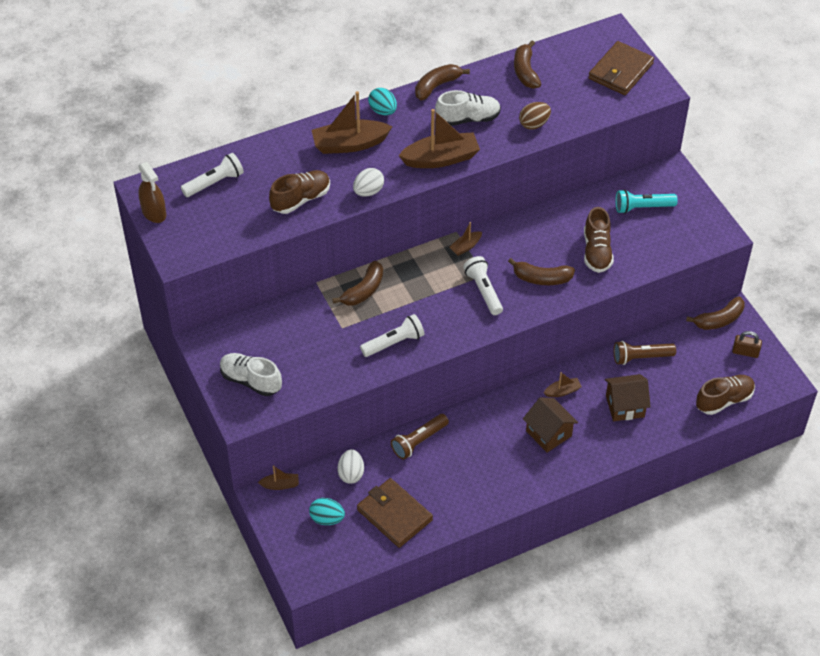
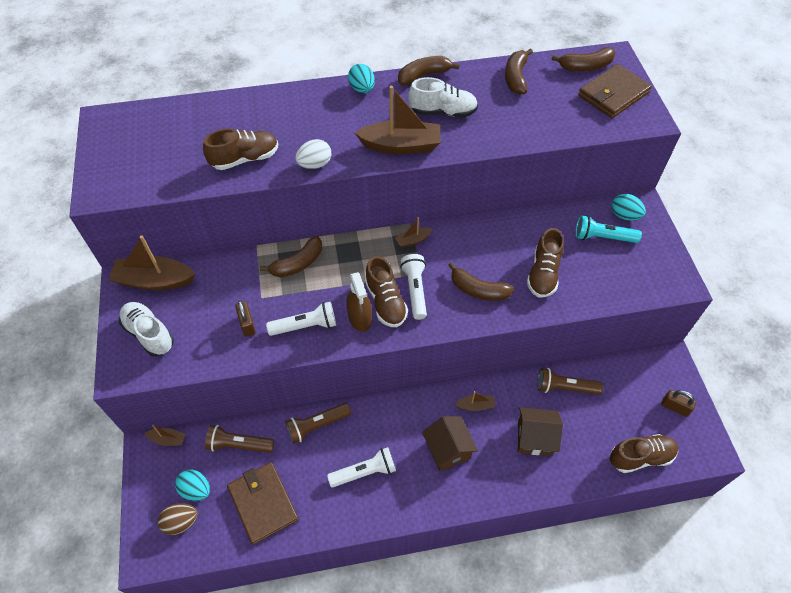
camera: 15 degrees right, 5 degrees up
brown spray bottle [138,162,166,223] -> brown spray bottle moved to [346,272,372,332]
white flashlight [181,153,244,197] -> white flashlight moved to [327,447,396,487]
brown boat [312,91,392,154] -> brown boat moved to [109,236,195,291]
white egg [337,449,364,484] -> brown flashlight [205,425,274,453]
brown egg [519,102,551,129] -> brown egg moved to [158,503,198,535]
brown banana [686,297,745,330] -> brown banana moved to [552,47,616,71]
none -> brown padlock [235,301,256,337]
none -> brown shoe [365,256,408,327]
none -> turquoise egg [612,194,646,221]

